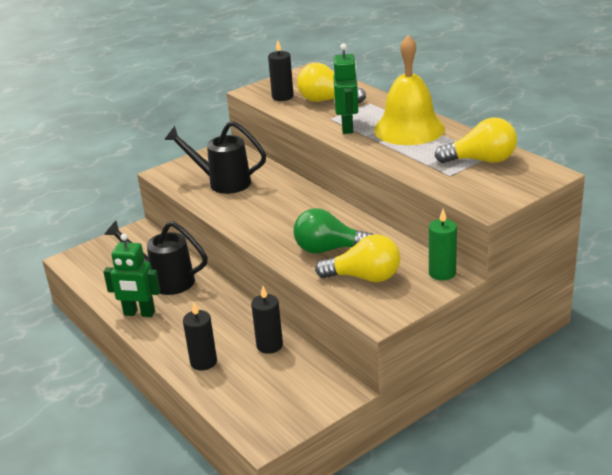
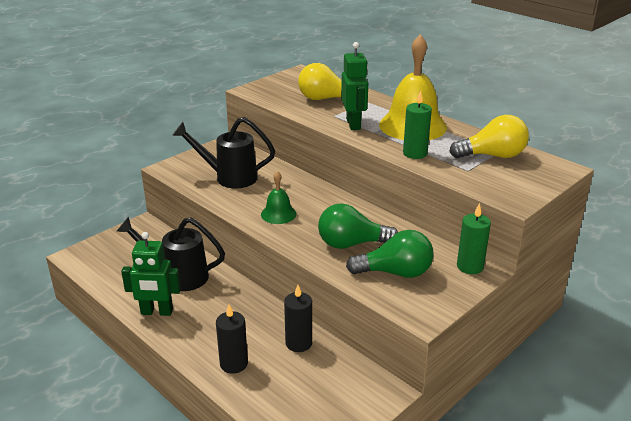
camera: 10 degrees left, 0 degrees up
black candle [268,40,294,101] -> none
yellow light bulb [315,234,400,282] -> green light bulb [346,230,434,278]
none -> green bell [261,171,296,224]
none -> green candle [403,90,432,159]

